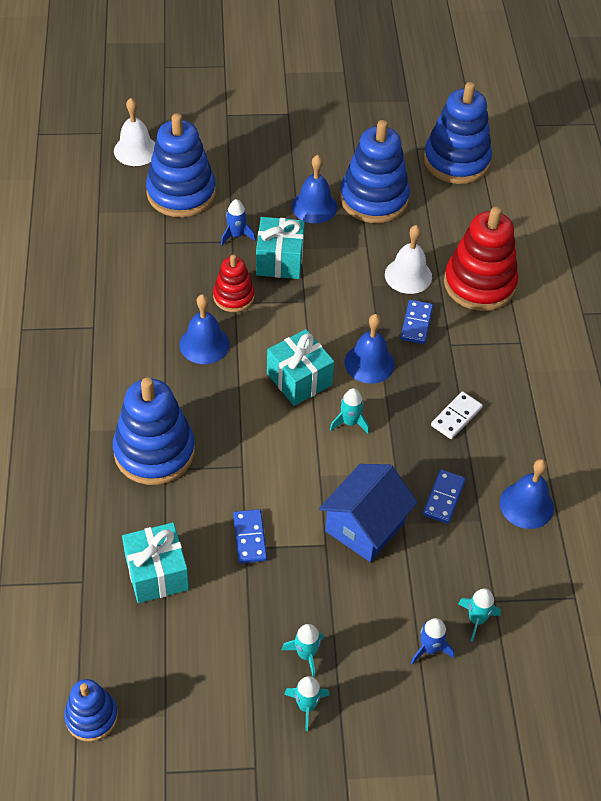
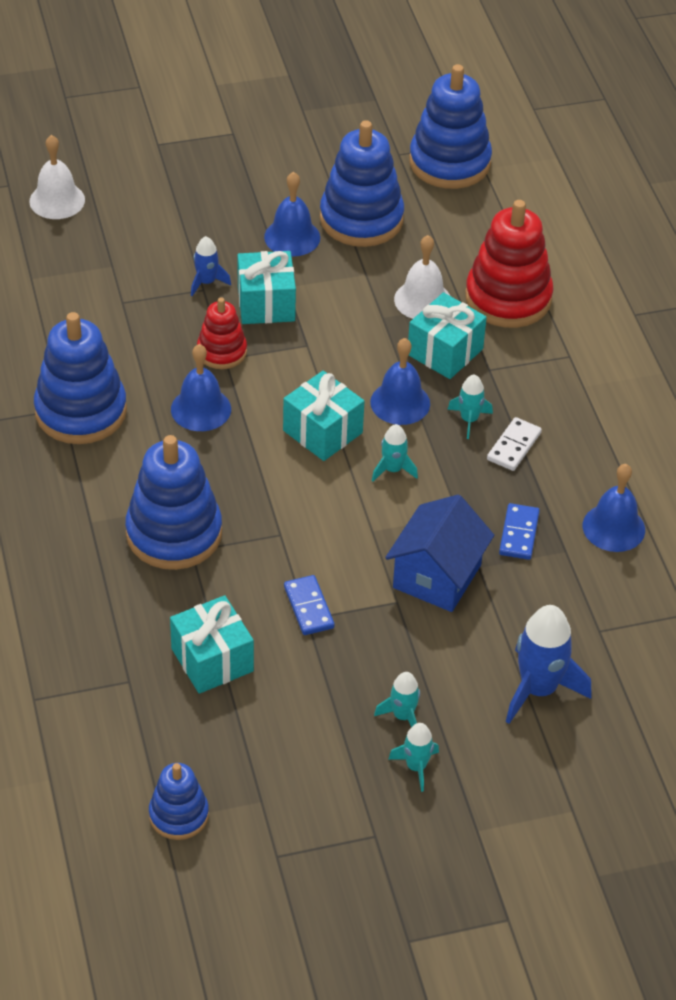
camera: 10 degrees left, 5 degrees down
blue stacking toy [146,113,216,217] -> blue stacking toy moved to [34,312,127,444]
blue domino [401,300,433,344] -> turquoise gift [408,292,487,379]
blue rocket [411,618,454,664] -> blue rocket [506,605,592,724], size x1.86
turquoise rocket [458,588,501,642] -> turquoise rocket moved to [447,374,493,439]

